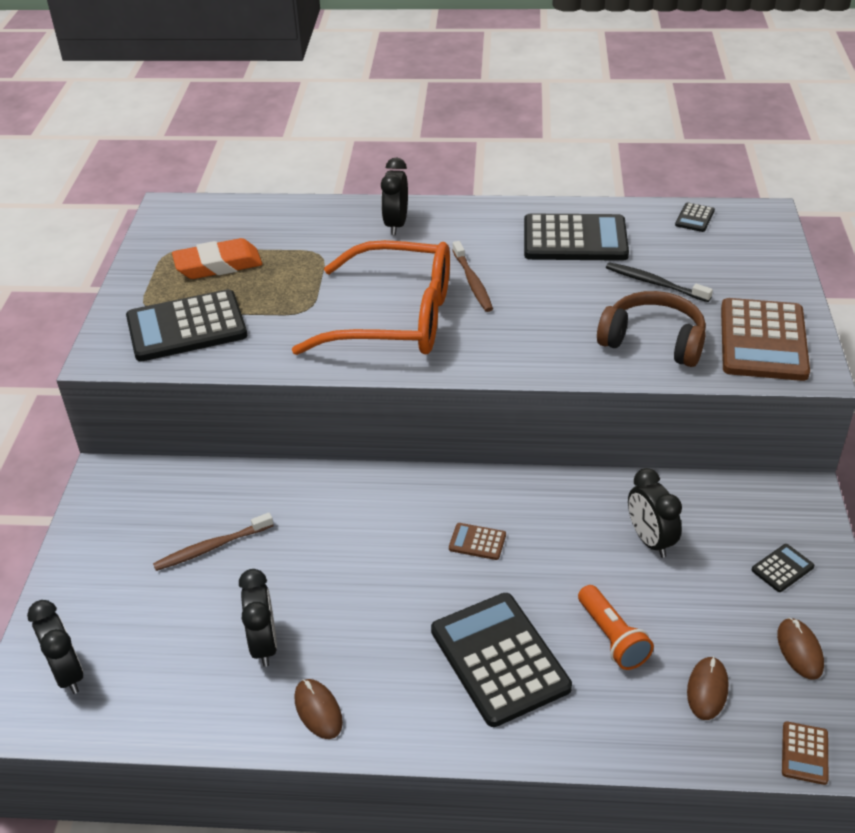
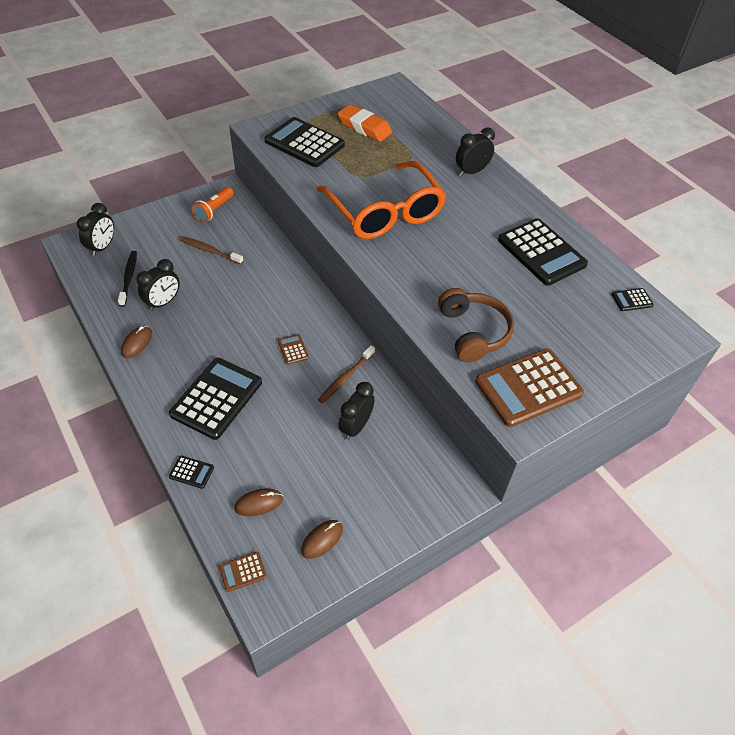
camera: 50 degrees right, 10 degrees up
brown toothbrush [452,241,493,312] -> brown toothbrush moved to [318,345,375,403]
orange flashlight [578,585,654,670] -> orange flashlight moved to [192,187,234,223]
black toothbrush [606,262,713,302] -> black toothbrush moved to [118,251,137,307]
black calculator [752,544,814,592] -> black calculator moved to [169,456,214,489]

